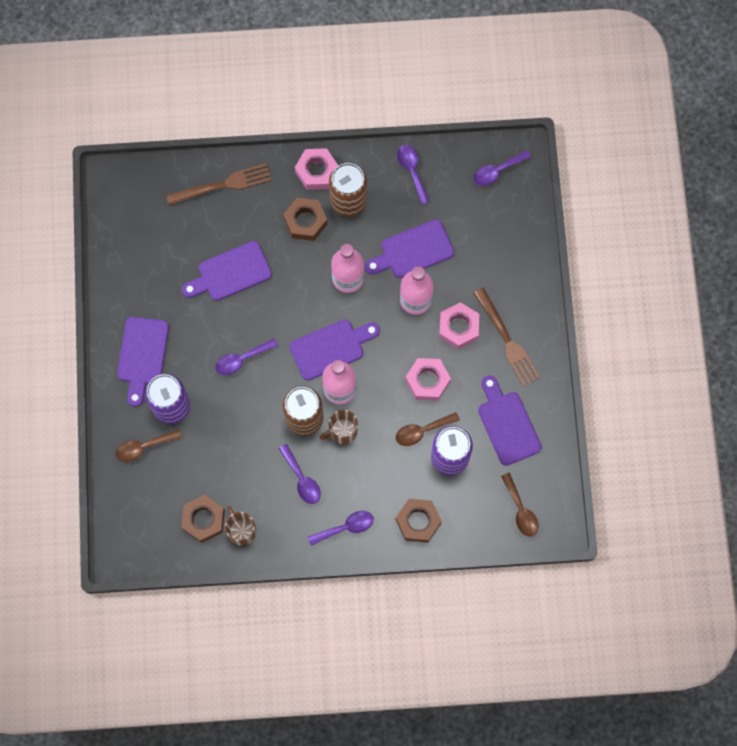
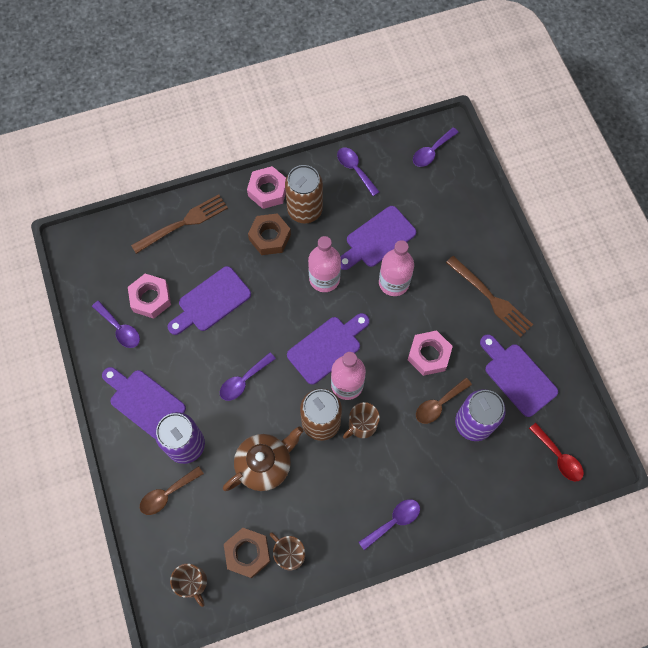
camera: 15 degrees left, 5 degrees down
purple cutting board [117,317,169,407] -> purple cutting board turned 135 degrees clockwise [102,367,186,439]
purple spoon [279,444,321,504] -> purple spoon moved to [92,301,140,348]
brown nut [395,499,442,543] -> none
pink nut [439,302,479,349] -> pink nut moved to [128,274,171,319]
brown spoon [501,473,539,537] -> red spoon [529,423,584,481]
none -> brown mug [170,564,207,607]
none -> brown teapot [223,426,303,491]

